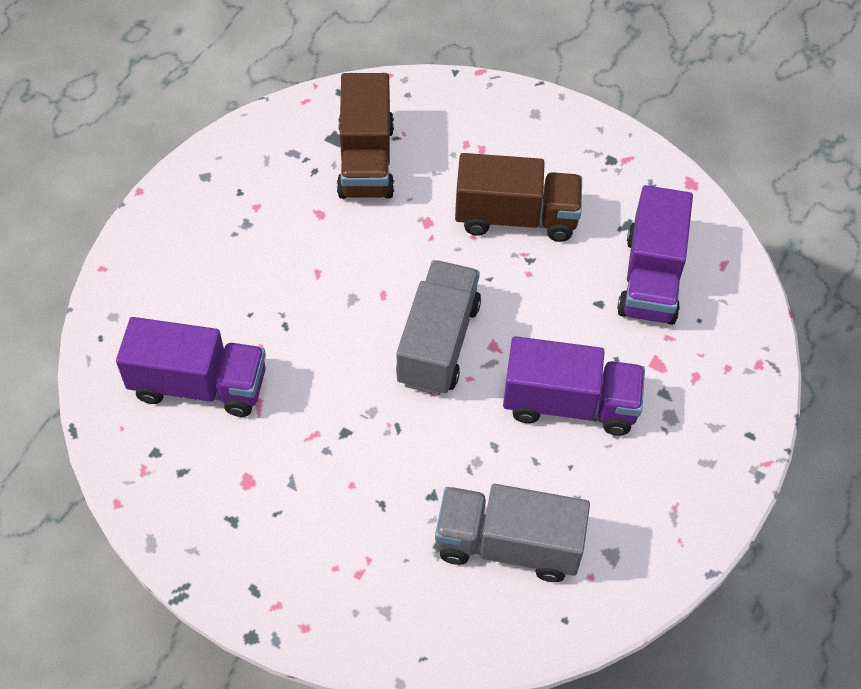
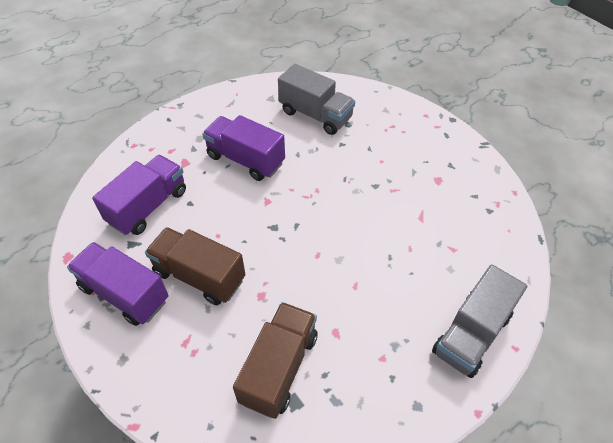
camera: 155 degrees left, 5 degrees down
purple truck [116,317,266,417] -> purple truck moved to [67,242,168,326]
grey truck [396,260,481,395] -> grey truck moved to [432,264,527,378]

